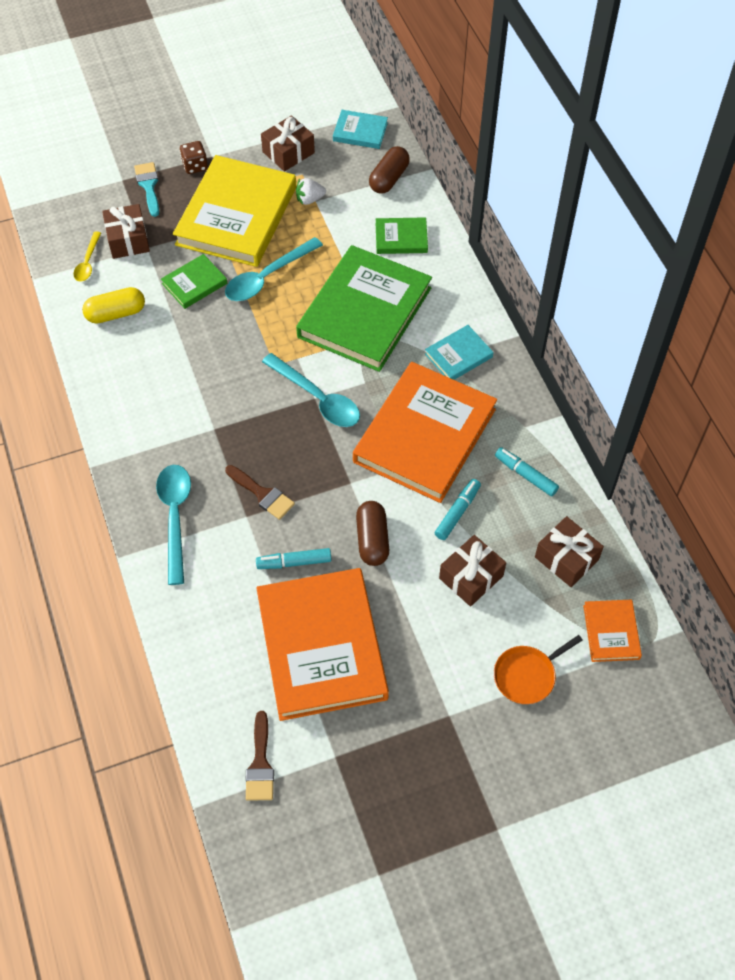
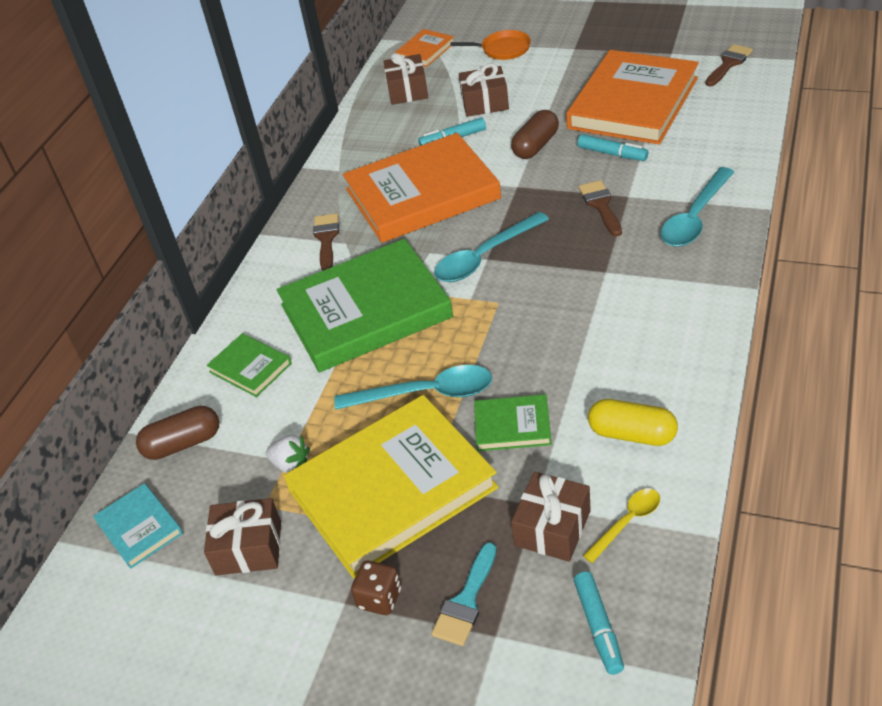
camera: 135 degrees left, 15 degrees down
turquoise spoon [262,353,360,427] -> turquoise spoon turned 120 degrees counterclockwise [434,212,549,282]
turquoise book [425,325,494,380] -> brown brush [313,213,339,271]
turquoise marker [495,447,559,496] -> turquoise marker moved to [574,571,624,675]

